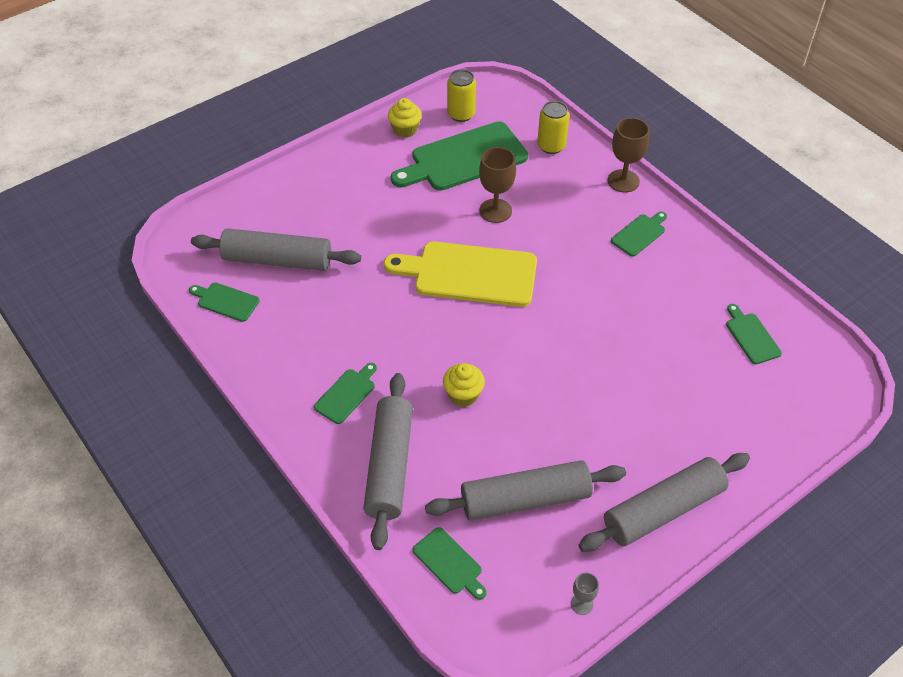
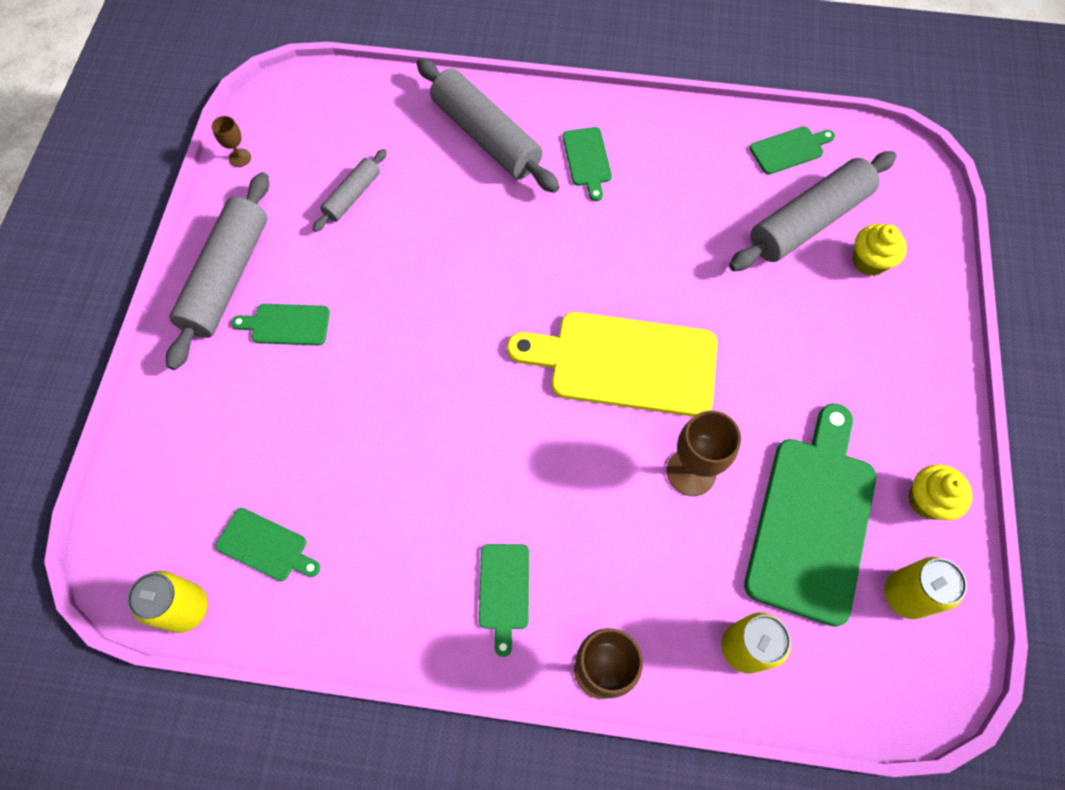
camera: 135 degrees right, 15 degrees up
yellow cutting board [384,241,537,307] -> yellow cutting board turned 135 degrees counterclockwise [507,312,717,417]
green cutting board [413,527,487,600] -> green cutting board moved to [231,304,330,345]
grey rolling pin [425,460,626,521] -> grey rolling pin [313,149,387,232], size x0.53
yellow cupcake [443,363,485,407] -> yellow cupcake moved to [853,224,907,276]
grey goblet [571,572,599,615] -> brown goblet [212,116,251,167]
none -> yellow can [127,571,208,633]

